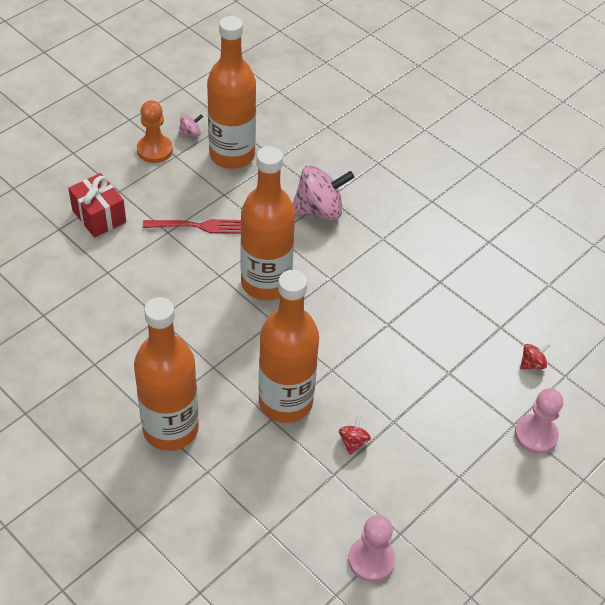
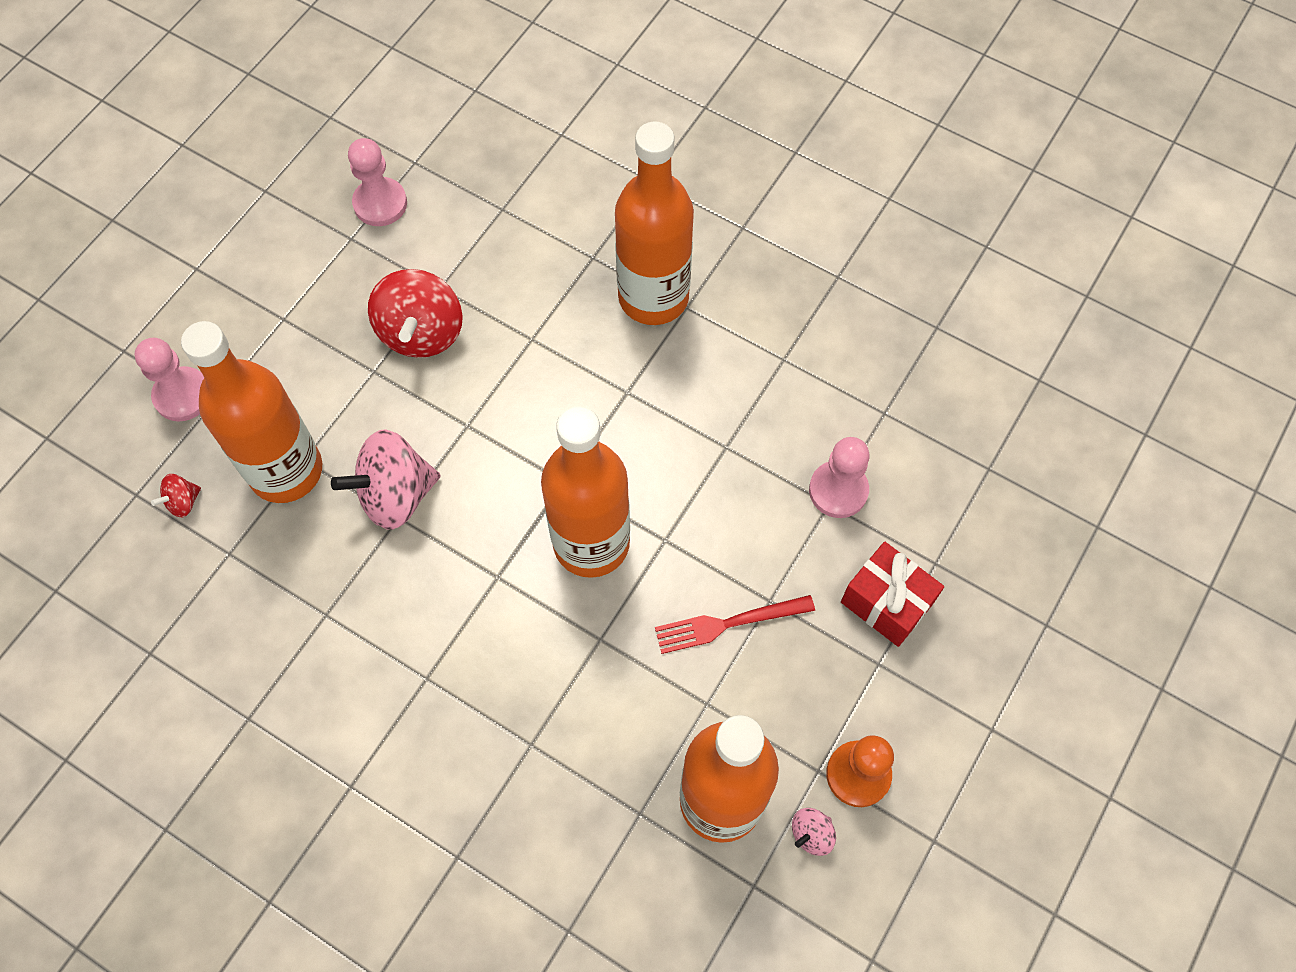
camera: 170 degrees right, 15 degrees up
orange bottle [259,270,319,423] -> orange bottle moved to [181,321,322,503]
pink spinning top [292,165,354,221] -> pink spinning top moved to [331,430,440,530]
red spinning top [339,415,371,455] -> red spinning top [368,269,463,358], size x2.17
none -> pink pawn [809,437,870,518]

